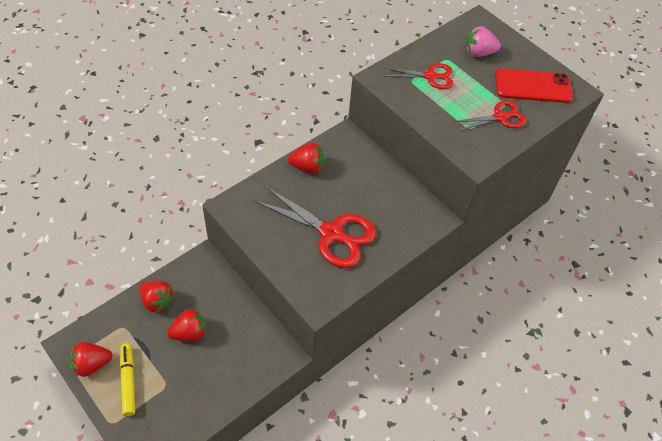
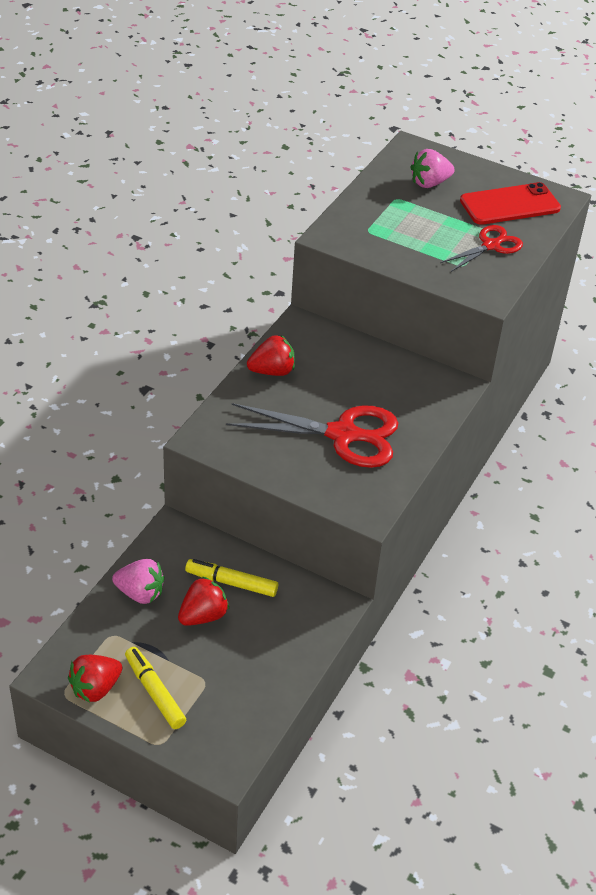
camera: 20 degrees left, 10 degrees down
red strawberry [139,281,175,314] -> pink strawberry [112,559,164,604]
red scissors [382,63,453,89] -> none
none -> yellow marker [185,559,278,597]

